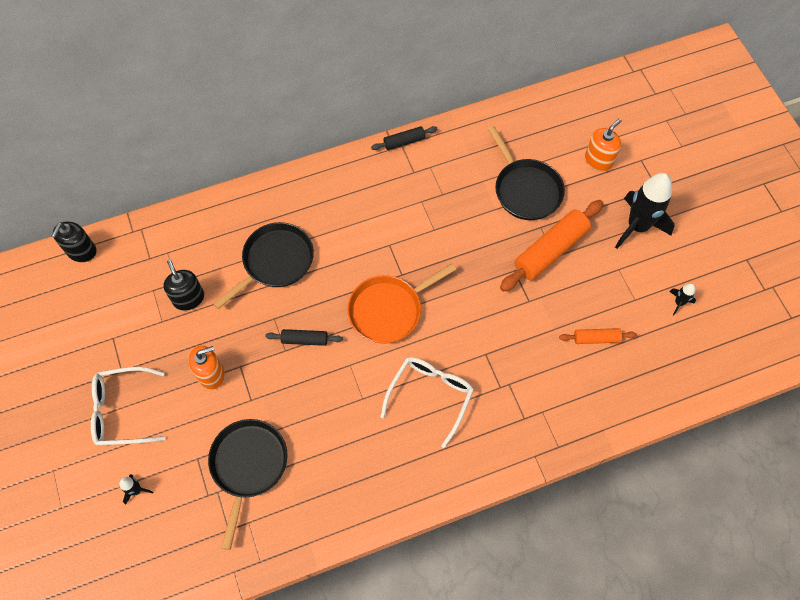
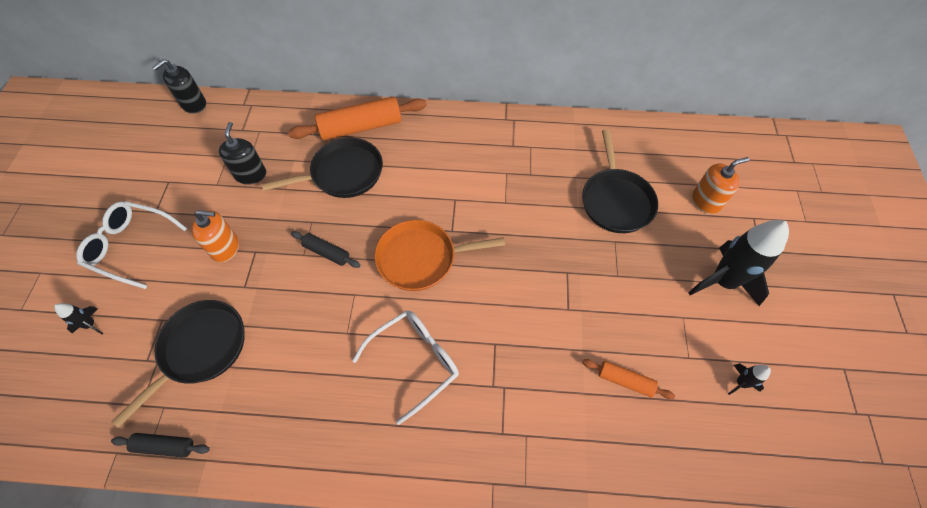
camera: 25 degrees right, 5 degrees down
black rolling pin [371,126,437,150] -> black rolling pin moved to [111,433,210,458]
orange rolling pin [500,200,604,292] -> orange rolling pin moved to [288,97,427,140]

